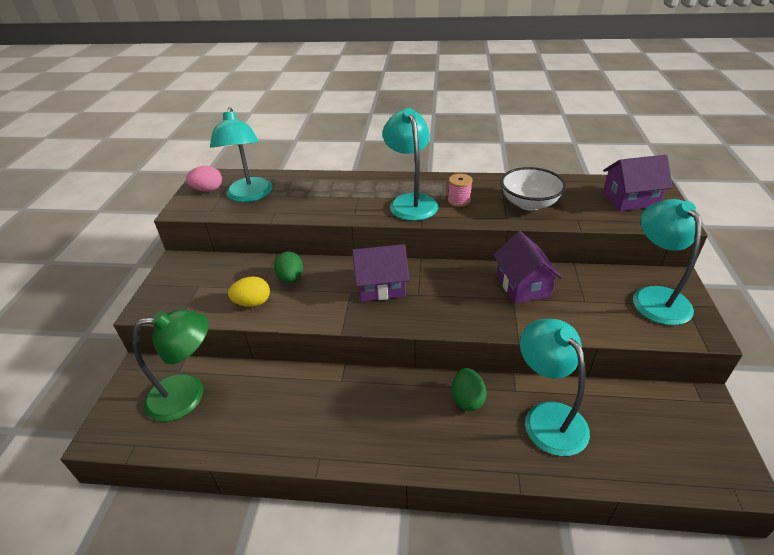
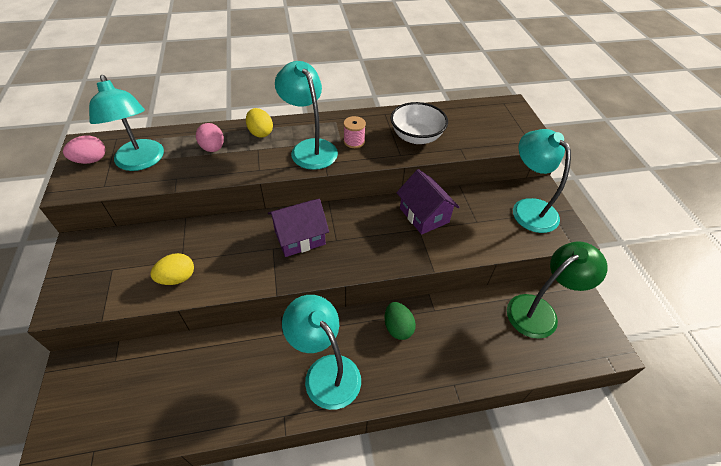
camera: 20 degrees left, 10 degrees up
green lamp [132,309,209,422] -> green lamp moved to [507,241,608,339]
green egg [274,252,303,283] -> none
turquoise lamp [520,319,590,456] -> turquoise lamp moved to [282,295,361,410]
purple house [603,155,673,211] -> none
none -> pink egg [196,123,224,152]
none -> yellow egg [246,108,273,138]

